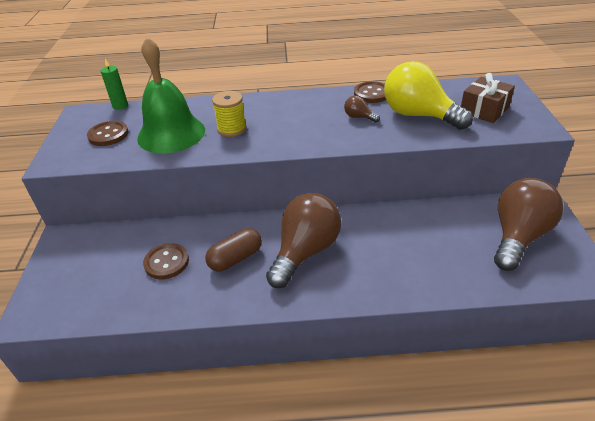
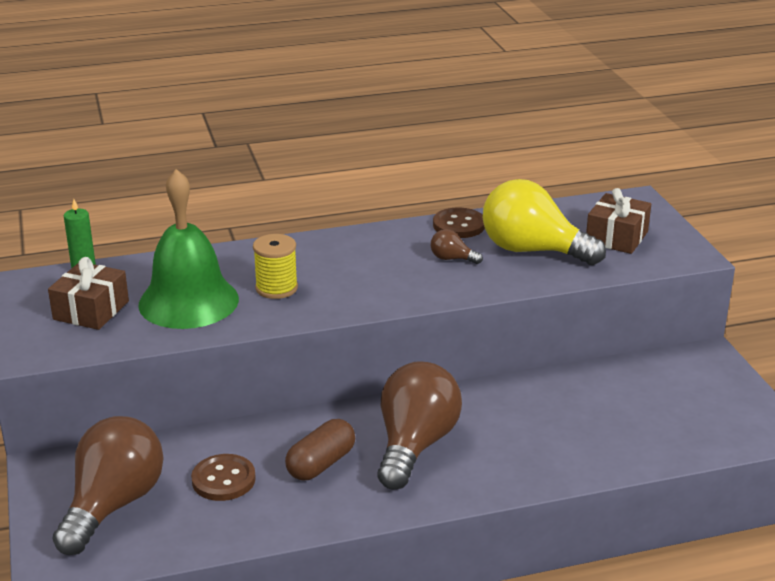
camera: 15 degrees left, 10 degrees down
brown button [87,121,128,146] -> brown gift [48,257,129,330]
brown light bulb [494,178,563,271] -> brown light bulb moved to [52,416,164,555]

